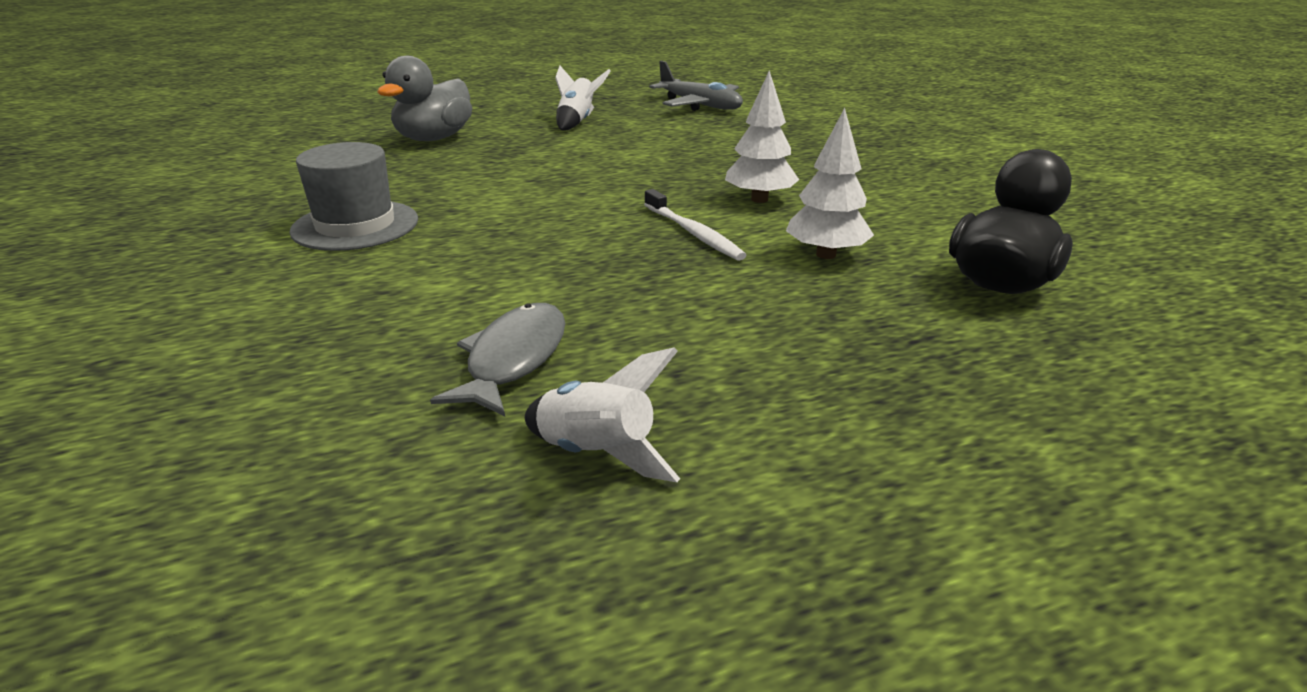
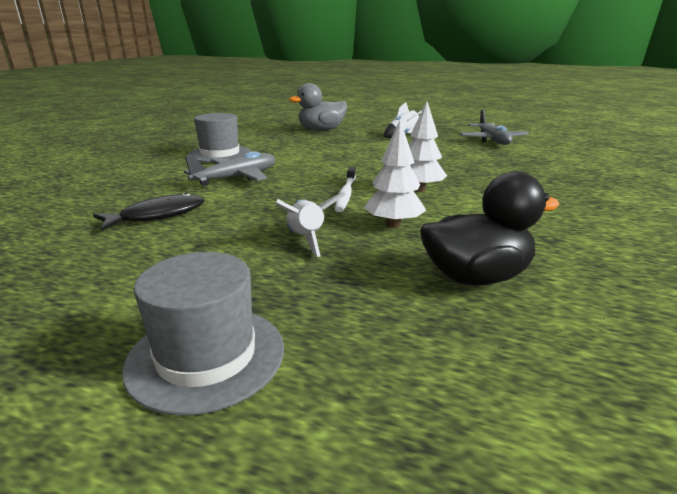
camera: 40 degrees right, 5 degrees down
grey fish [430,303,565,416] -> black fish [93,193,204,231]
white rocket [525,347,680,482] -> white rocket moved to [276,192,346,257]
none -> grey hat [122,252,284,416]
none -> grey plane [184,151,275,186]

